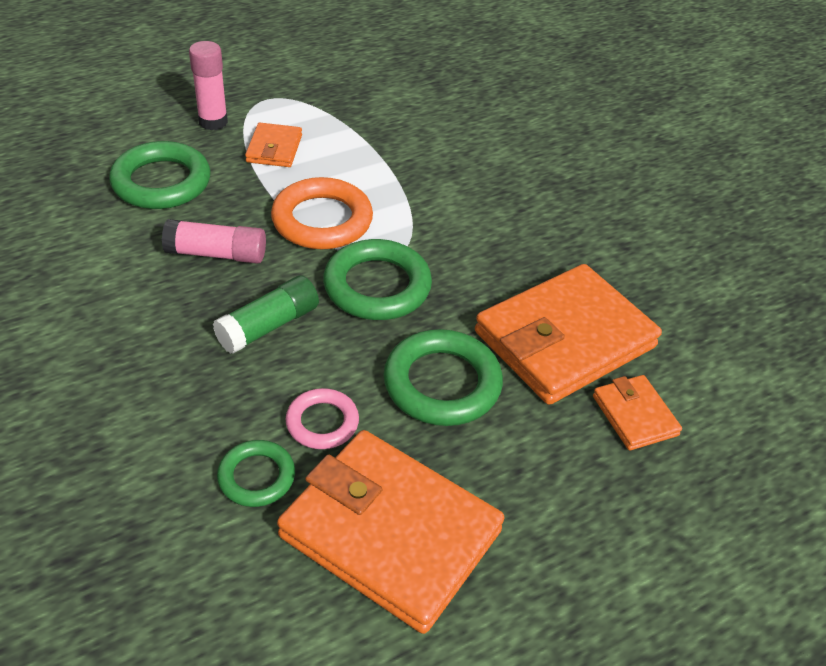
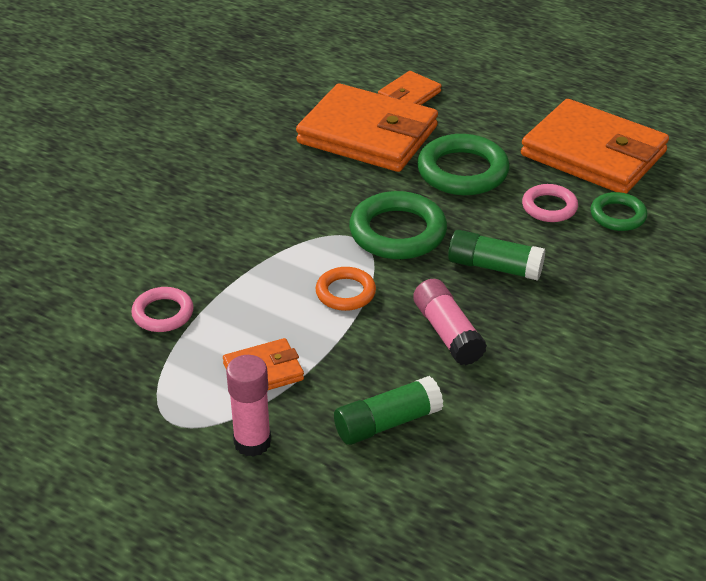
camera: 115 degrees left, 5 degrees down
green ring [109,141,211,209] -> green glue stick [334,376,443,445]
orange ring [271,177,373,249] -> orange ring [316,267,376,311], size x0.59
orange wallet [277,430,504,634] -> orange wallet turned 60 degrees counterclockwise [521,99,669,194]
none -> pink ring [131,287,194,332]

